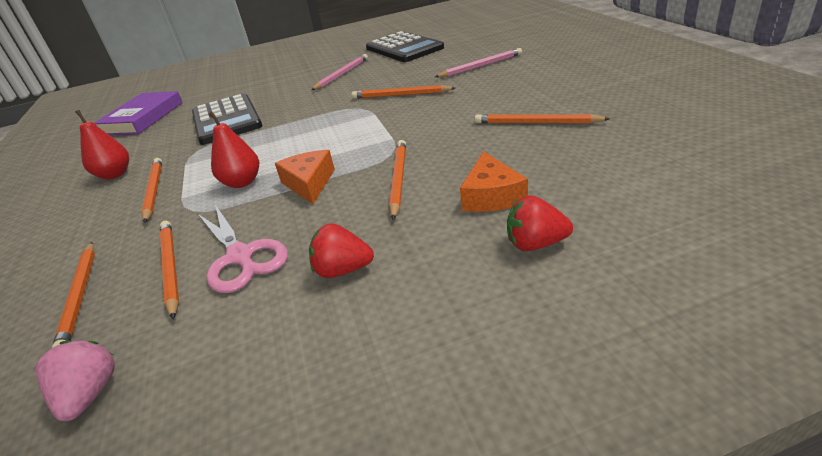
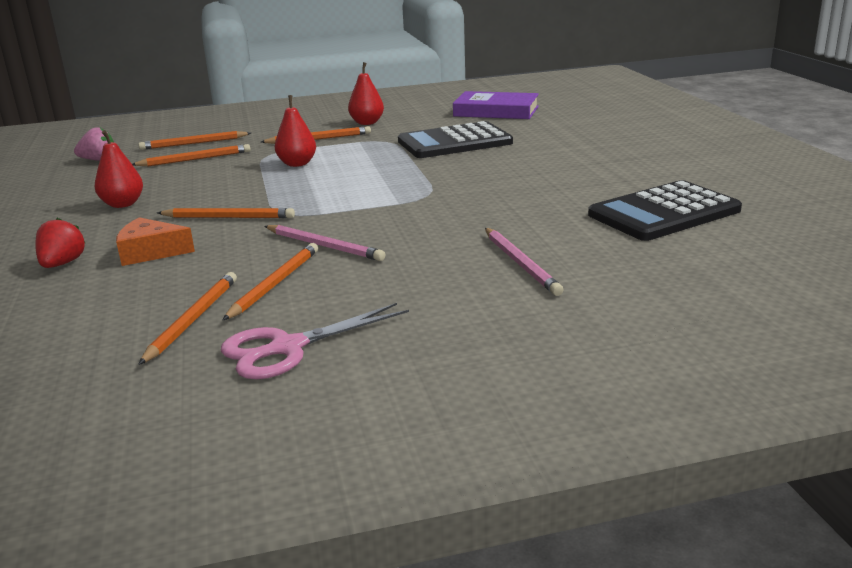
camera: 90 degrees right, 10 degrees down
pink scissors [198,205,288,293] -> pink scissors moved to [221,303,409,379]
orange cheese [275,150,335,204] -> none
red strawberry [309,223,374,278] -> red pear [95,130,143,208]
pink pencil [311,54,368,90] -> pink pencil moved to [265,225,385,261]
orange pencil [352,85,455,99] -> orange pencil moved to [138,272,237,365]

